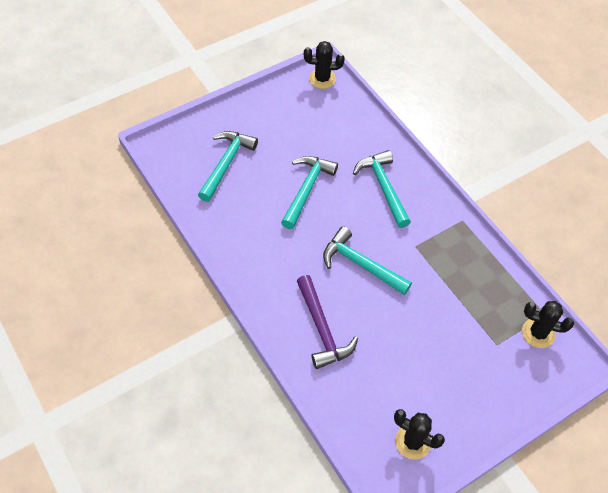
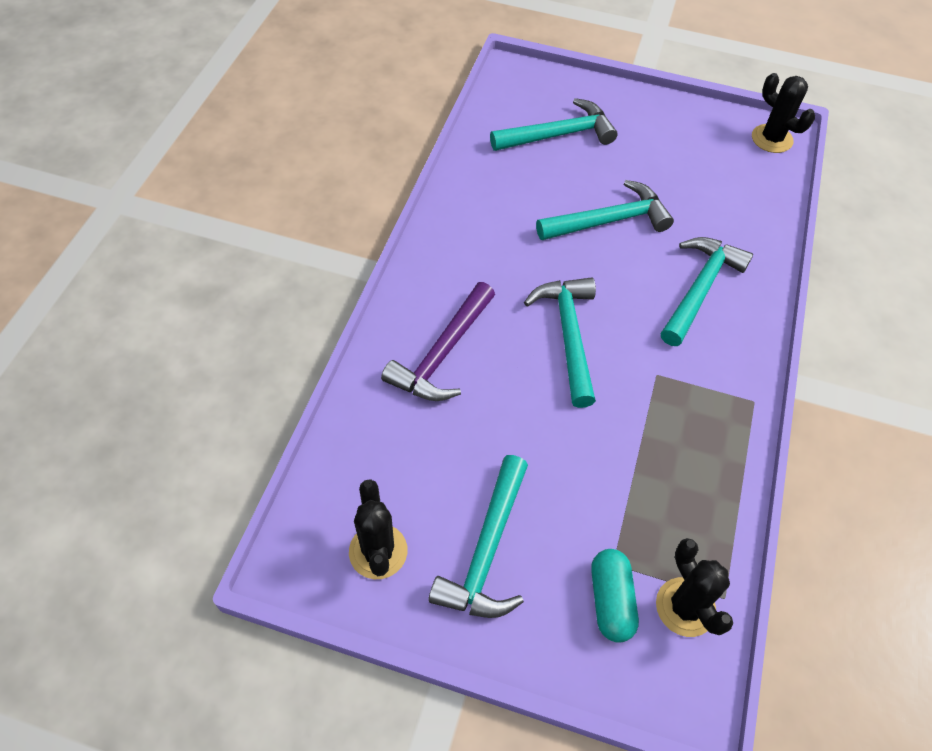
camera: 50 degrees right, 0 degrees up
none -> turquoise hammer [428,455,528,618]
none -> turquoise capsule [591,549,639,642]

